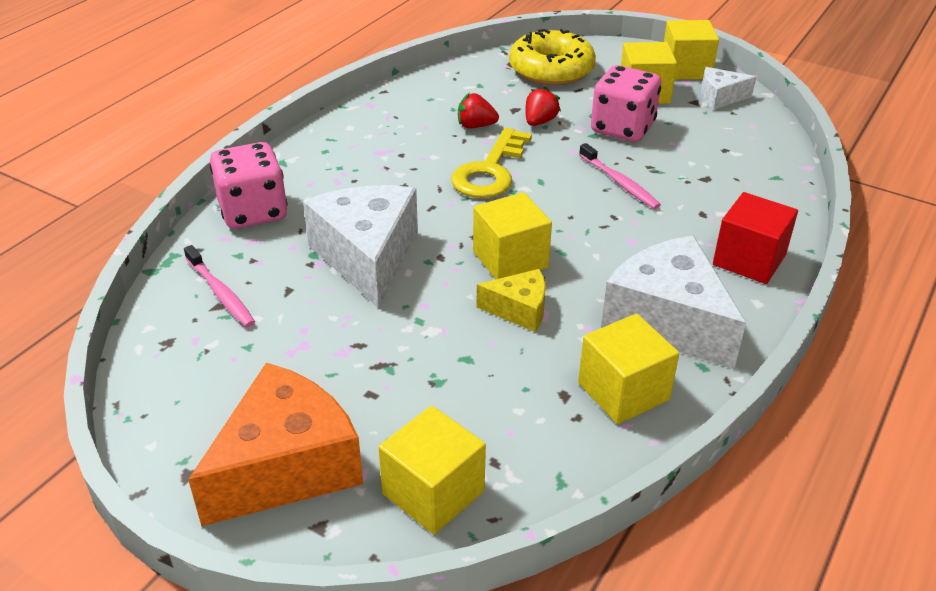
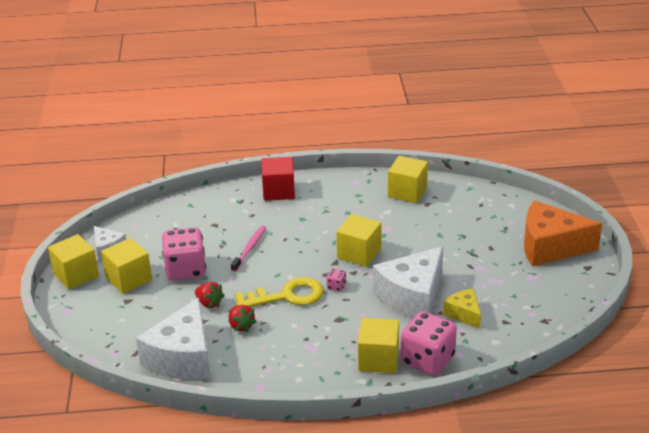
camera: 125 degrees left, 5 degrees down
pink toothbrush [184,245,255,327] -> none
yellow cube [378,406,486,534] -> yellow cube moved to [358,318,399,373]
yellow cheese [476,269,546,332] -> yellow cheese moved to [443,289,481,329]
yellow donut [509,29,596,85] -> none
red strawberry [525,86,561,126] -> red strawberry turned 135 degrees counterclockwise [195,282,225,308]
white cheese [601,236,746,369] -> white cheese moved to [136,298,210,380]
none -> pink dice [327,268,346,291]

